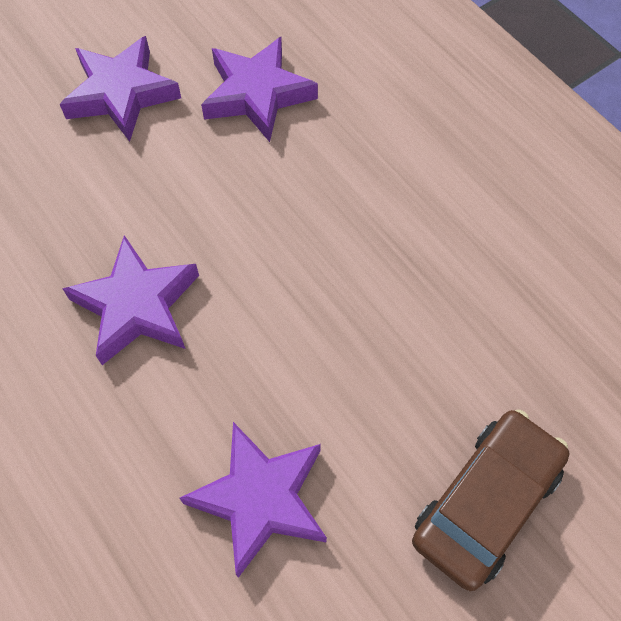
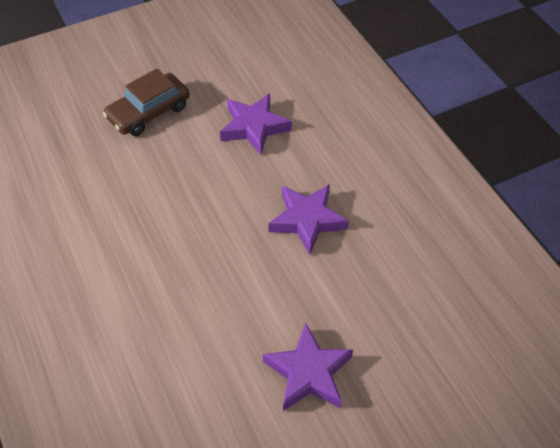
camera: 170 degrees left, 10 degrees down
purple star [201,37,318,142] -> none

